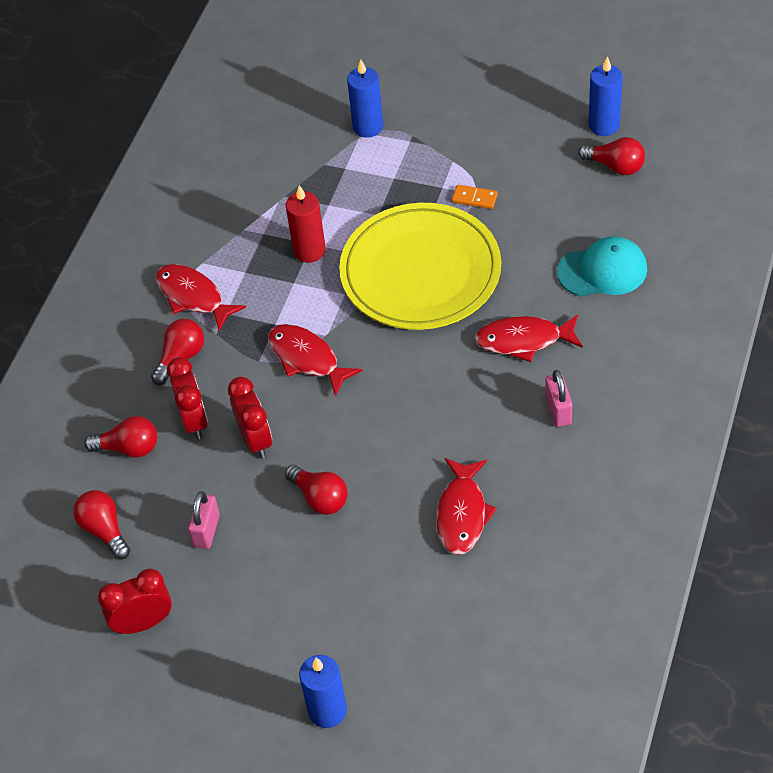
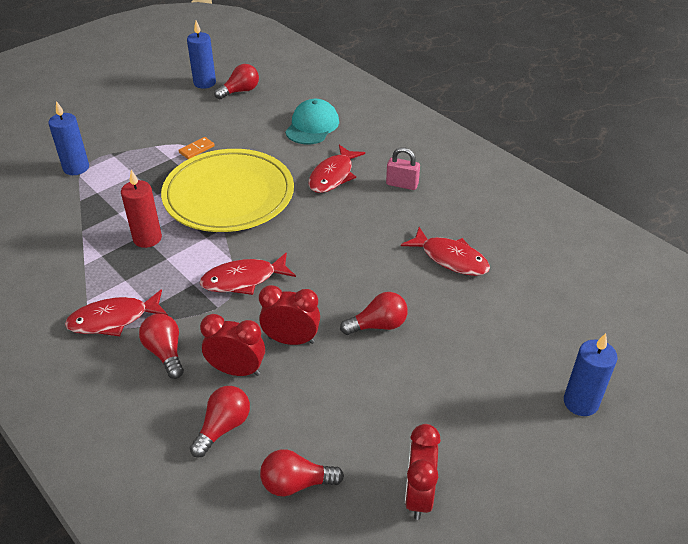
camera: 65 degrees left, 10 degrees down
pink padlock [188,491,220,549] -> none

